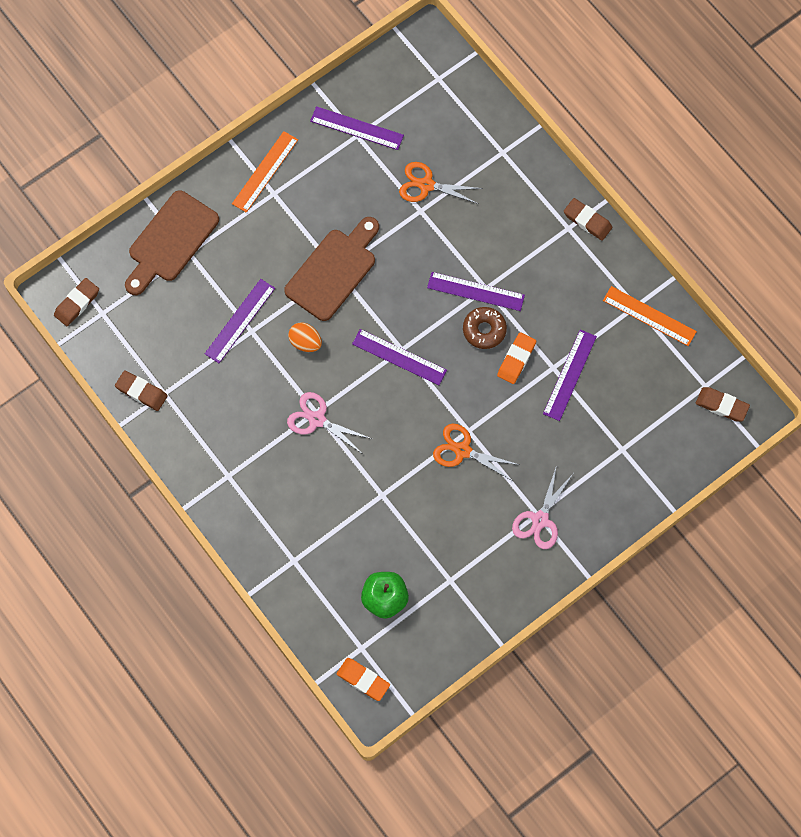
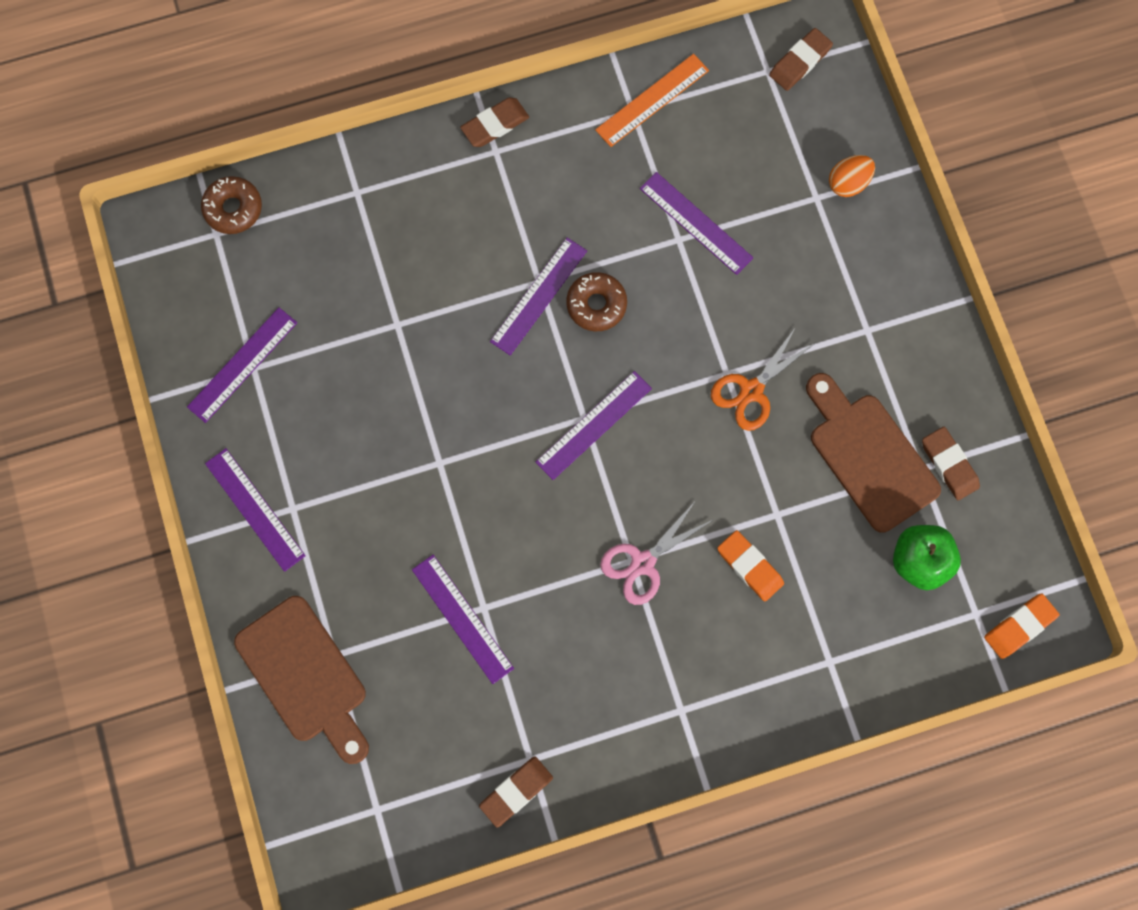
camera: 70 degrees left, 5 degrees up
brown eraser [54,278,99,326] -> brown eraser moved to [922,427,980,500]
orange ruler [232,131,298,213] -> purple ruler [205,448,306,572]
brown cutting board [284,217,379,321] -> brown cutting board moved to [806,373,941,533]
orange egg [288,323,322,352] -> orange egg moved to [829,155,875,197]
orange scissors [399,162,483,204] -> none
orange eraser [497,332,536,384] -> orange eraser moved to [717,530,784,601]
pink scissors [512,465,573,549] -> none
none -> brown donut [201,176,262,234]

